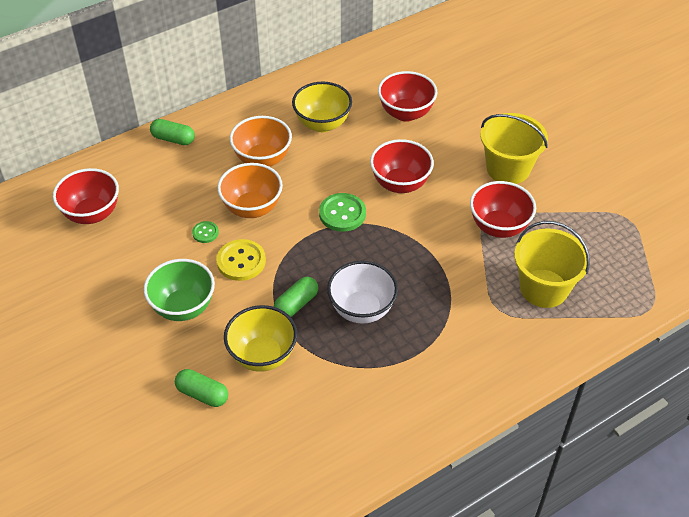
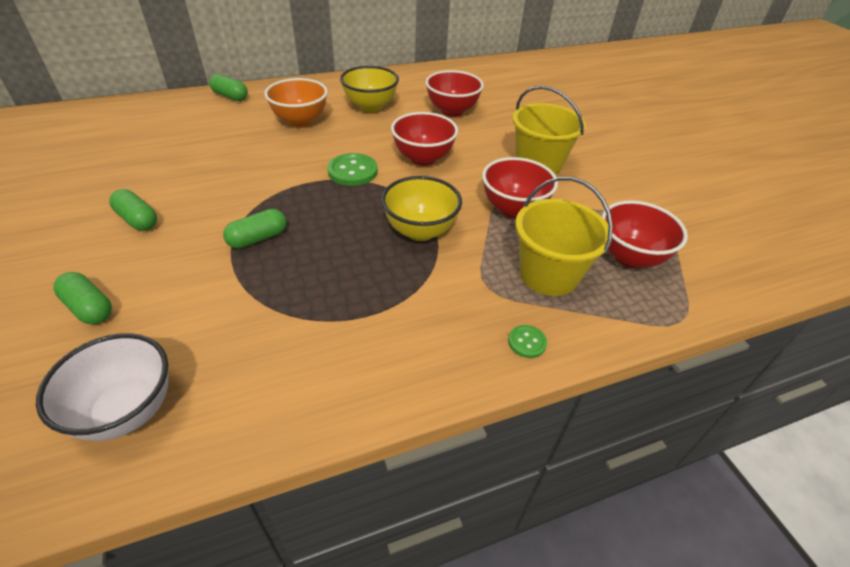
camera: 10 degrees right, 5 degrees down
red bowl [53,168,119,224] -> red bowl moved to [602,201,688,268]
green bowl [144,259,215,321] -> green capsule [109,189,157,231]
green button [192,221,219,243] -> green button moved to [508,325,547,358]
orange bowl [217,163,283,218] -> none
yellow button [217,239,266,281] -> none
yellow bowl [224,305,297,372] -> yellow bowl moved to [381,176,462,241]
white bowl [327,261,398,324] -> white bowl moved to [36,333,169,441]

